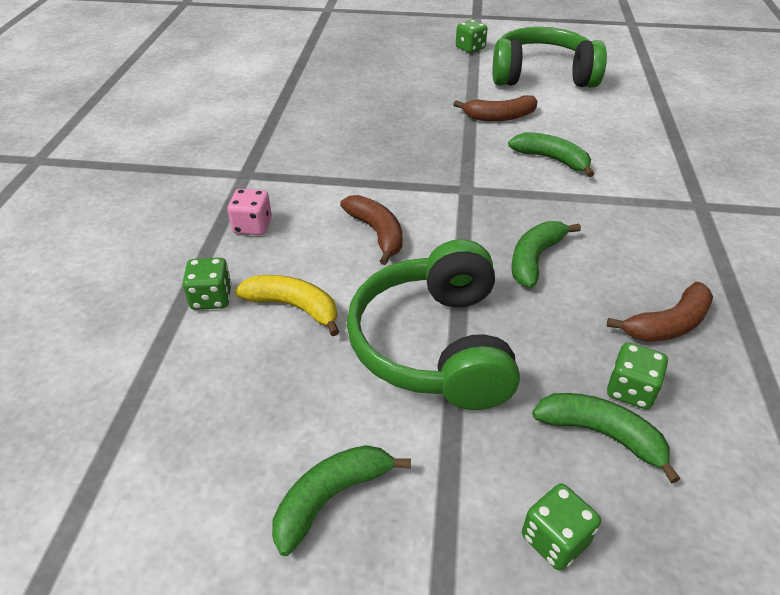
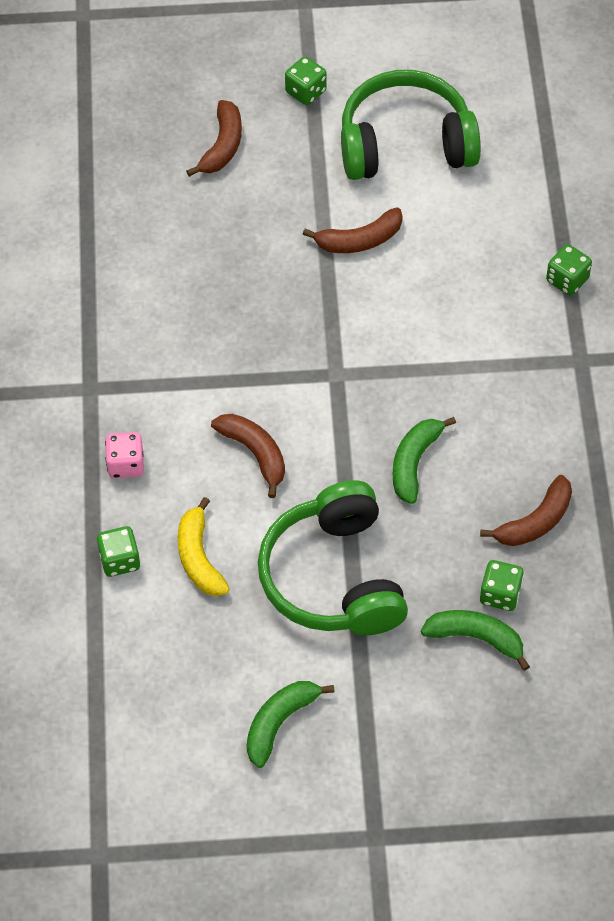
camera: 10 degrees left, 15 degrees up
yellow banana [235,275,339,336] -> yellow banana turned 120 degrees counterclockwise [178,497,230,596]
green banana [508,132,594,177] -> none
green dice [522,484,601,571] -> green dice moved to [546,244,592,296]
none -> brown banana [186,100,242,177]

